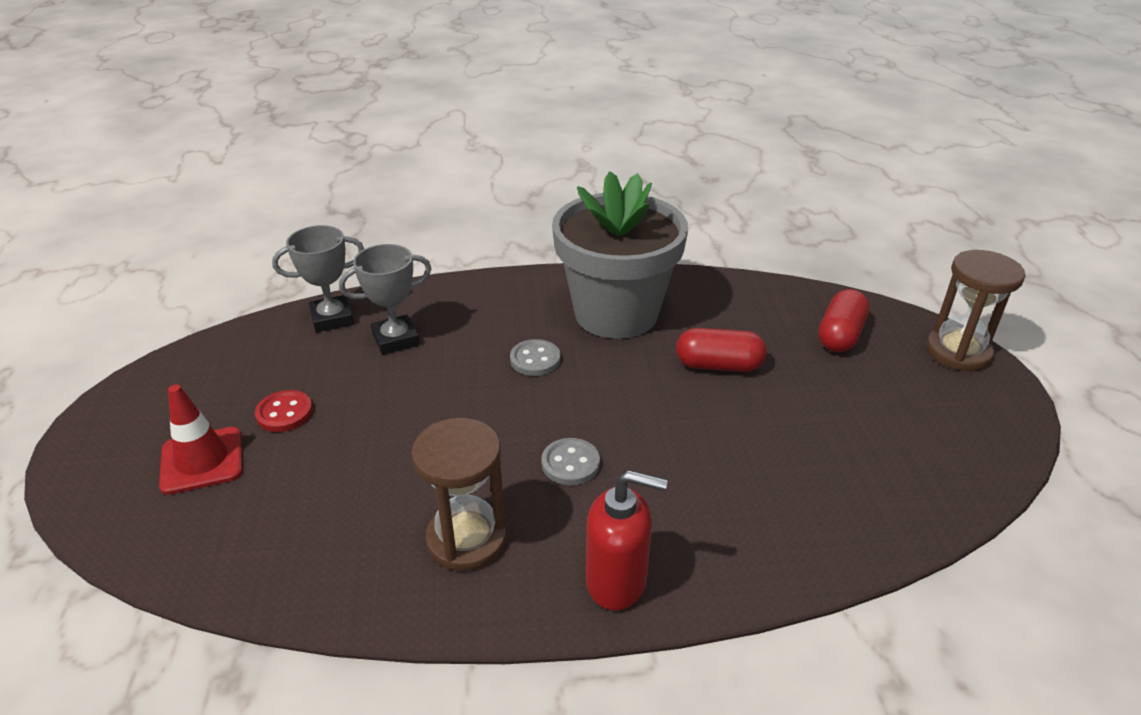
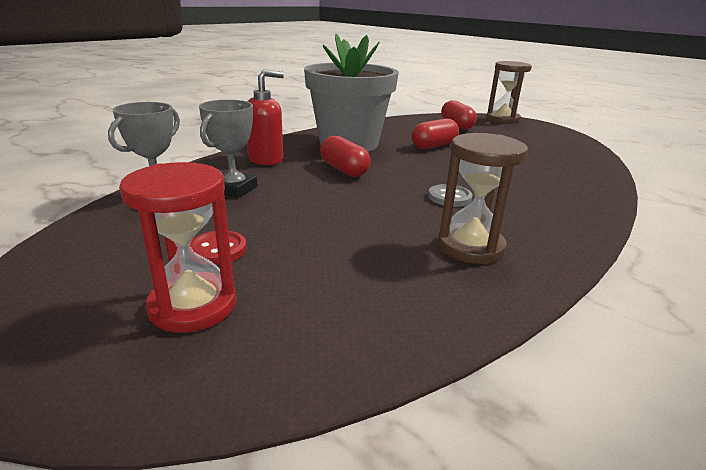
camera: 45 degrees left, 10 degrees down
red traffic cone [159,384,243,495] -> red hourglass [119,162,237,333]
grey button [510,339,561,376] -> red capsule [320,135,371,177]
red soap dispenser [586,470,668,610] -> red soap dispenser moved to [247,70,284,165]

